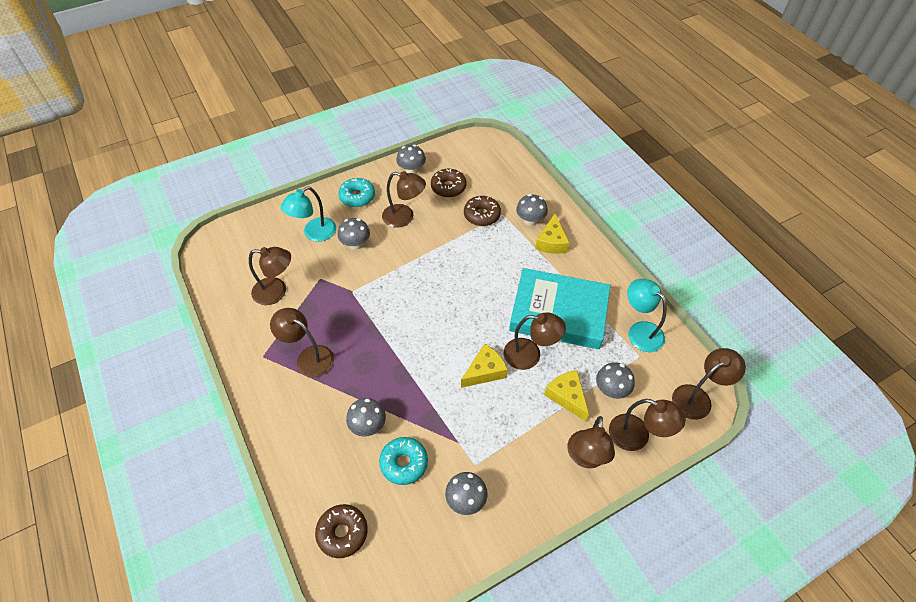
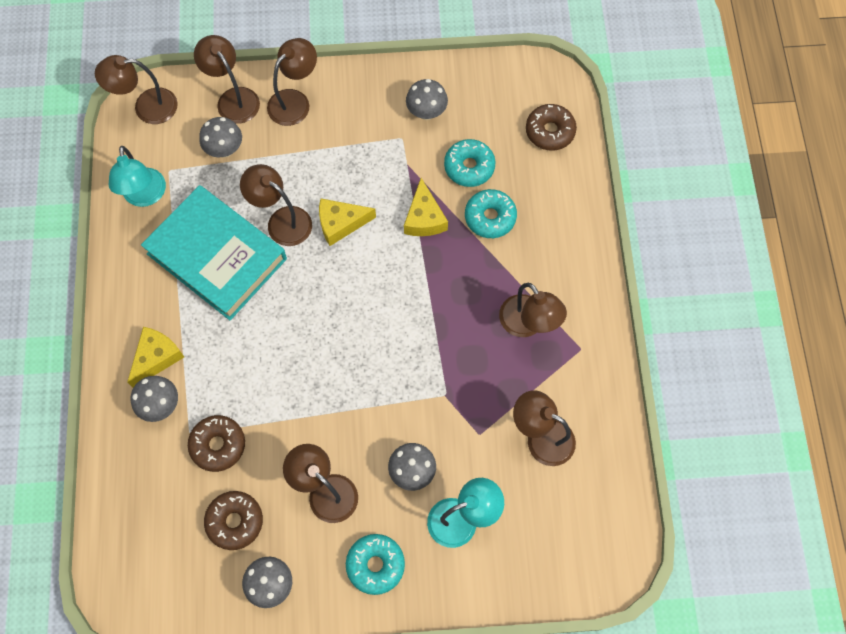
camera: 155 degrees left, 15 degrees up
grey mushroom [346,398,386,437] -> turquoise donut [465,189,517,238]
yellow cheese [544,370,589,421] -> yellow cheese moved to [404,178,448,236]

